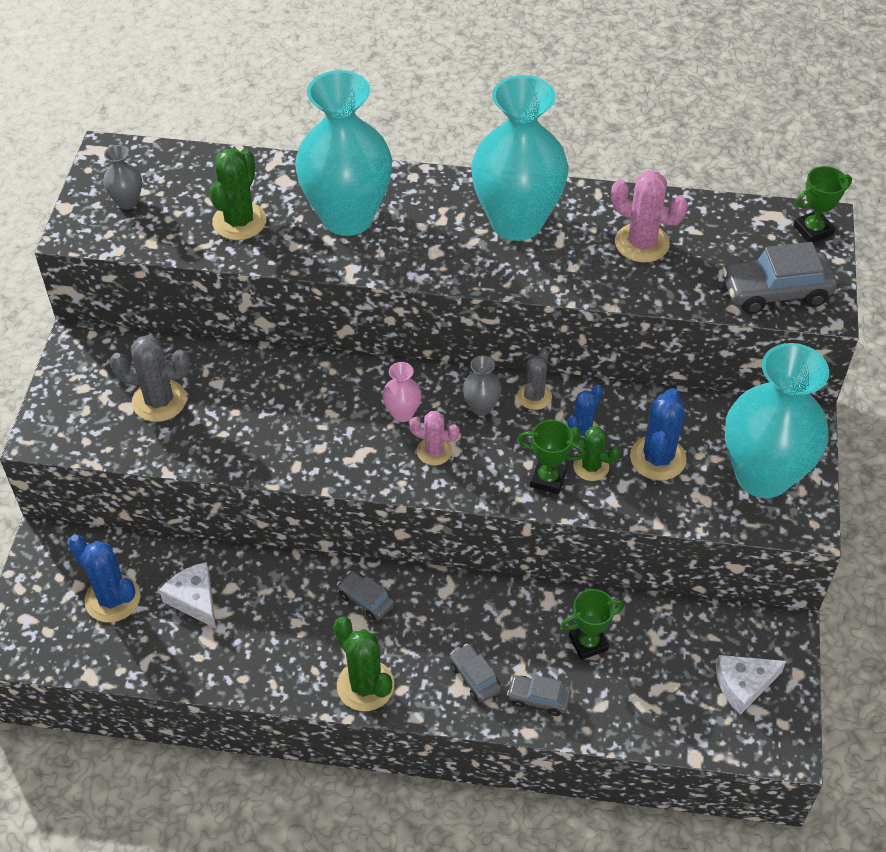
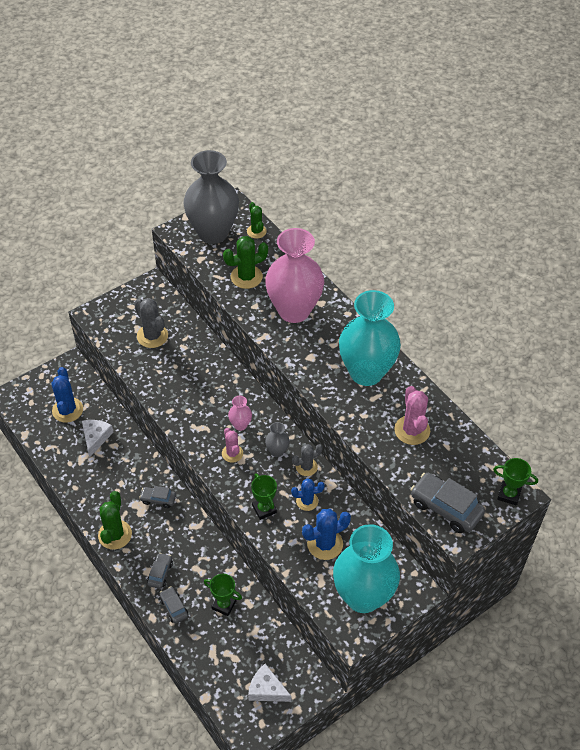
camera: 45 degrees right, 0 degrees up
grey vase [103,145,142,209] -> grey vase [183,150,239,244], size x2.45
turquoise vase [295,70,392,236] -> pink vase [265,228,324,323]
grey car [337,571,394,620] -> grey car turned 75 degrees counterclockwise [139,486,176,508]
green cactus [571,426,620,481] -> green cactus moved to [247,202,267,239]

